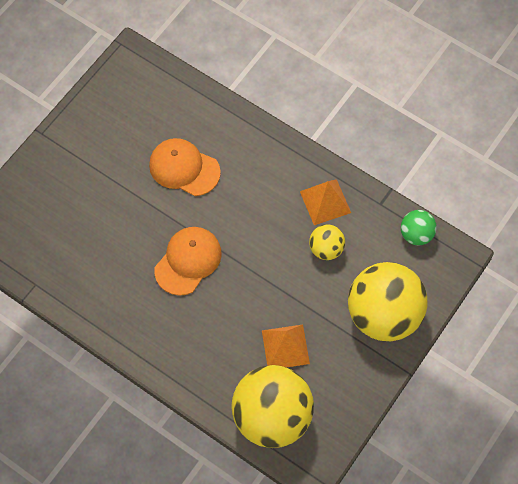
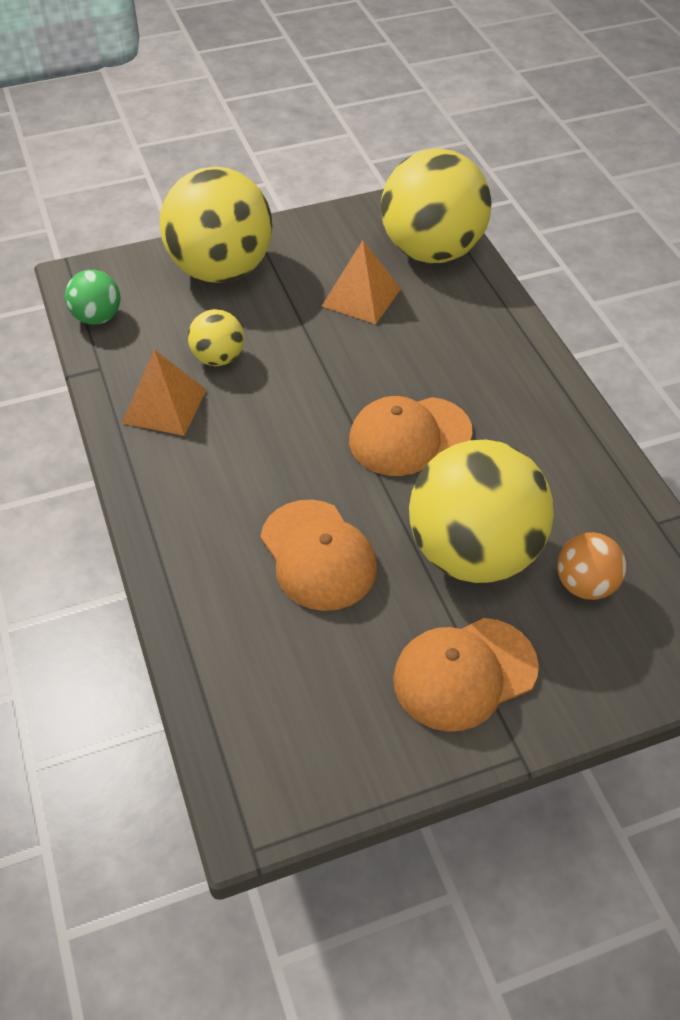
camera: 145 degrees left, 15 degrees down
none -> orange cap [393,618,539,732]
none -> yellow ball [409,440,554,583]
none -> orange ball [557,533,626,600]

